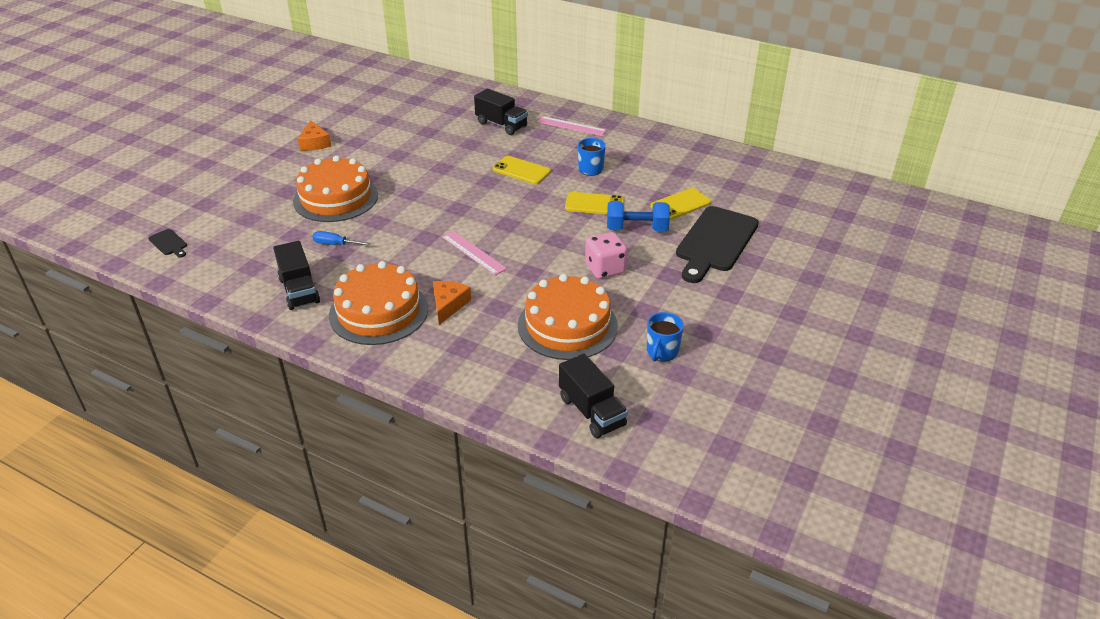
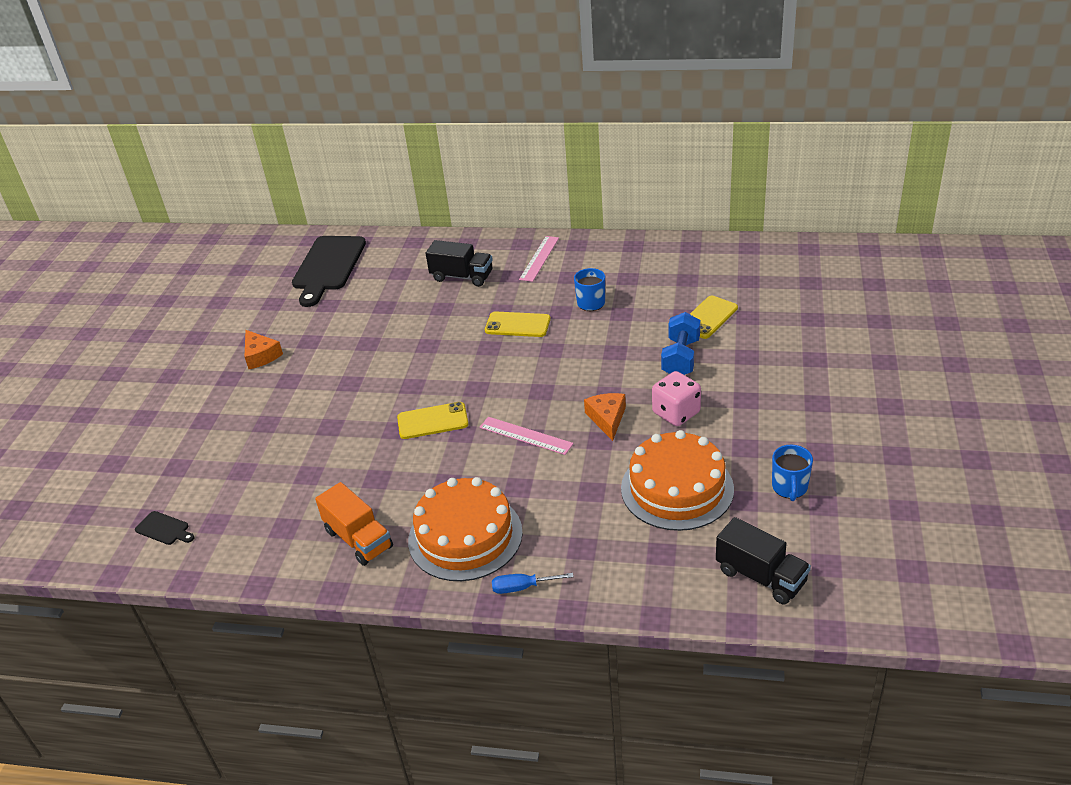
camera: 15 degrees left, 0 degrees up
black truck [273,241,320,310] -> orange truck [315,482,393,566]
orange cake [293,156,378,222] -> none
blue screwdriver [313,231,371,246] -> blue screwdriver moved to [492,573,574,594]
orange cheese [433,281,471,325] -> orange cheese moved to [584,393,626,441]
pink ruler [537,116,607,136] -> pink ruler turned 75 degrees counterclockwise [519,236,559,282]
yellow phone [565,192,624,214] -> yellow phone moved to [397,402,469,439]
blue dumbbell [607,201,670,231] -> blue dumbbell turned 60 degrees counterclockwise [661,312,700,375]
black cutting board [676,206,759,283] -> black cutting board moved to [292,236,366,307]

